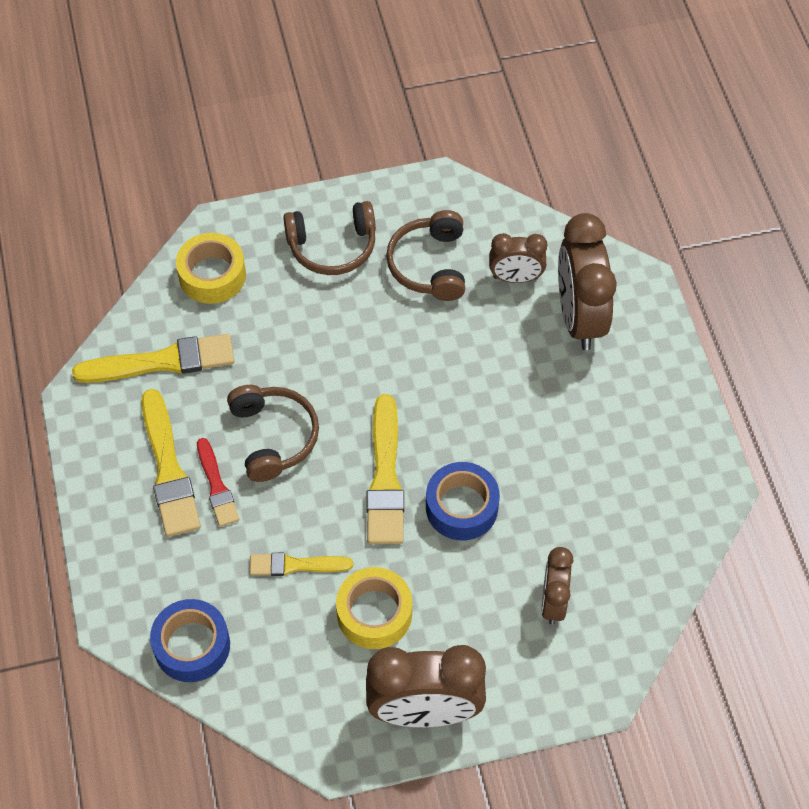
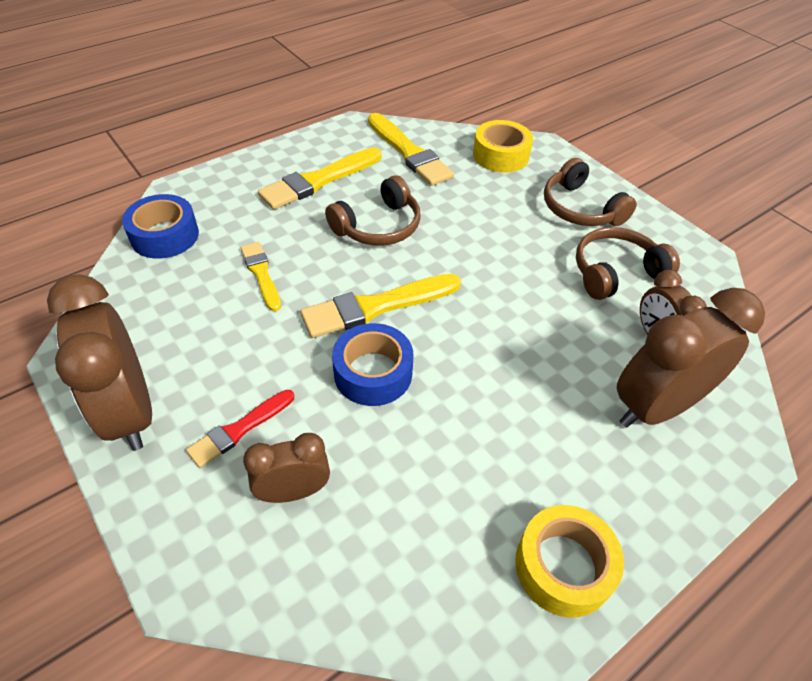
camera: 65 degrees right, 10 degrees down
red brush [197,438,239,527] -> red brush moved to [186,390,294,468]
yellow tape [336,567,412,649] -> yellow tape moved to [515,505,624,618]

